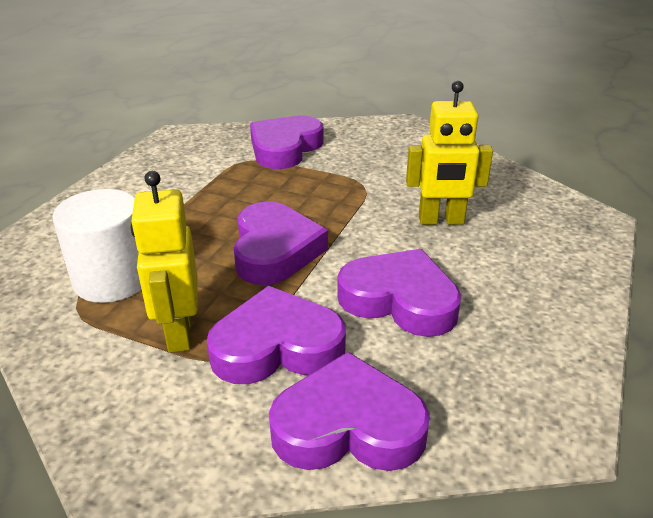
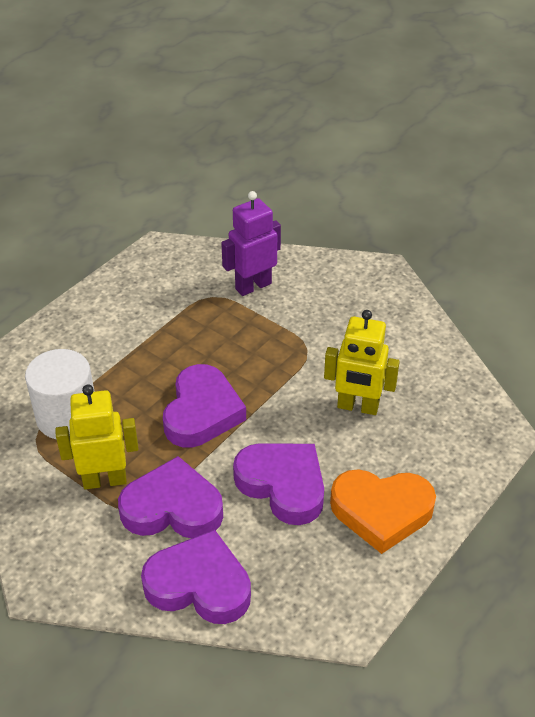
camera: 15 degrees right, 10 degrees up
yellow robot [131,171,198,352] -> yellow robot turned 75 degrees clockwise [56,385,138,489]
purple heart [250,115,323,169] -> purple robot [221,191,281,296]
none -> orange heart [330,469,436,554]

